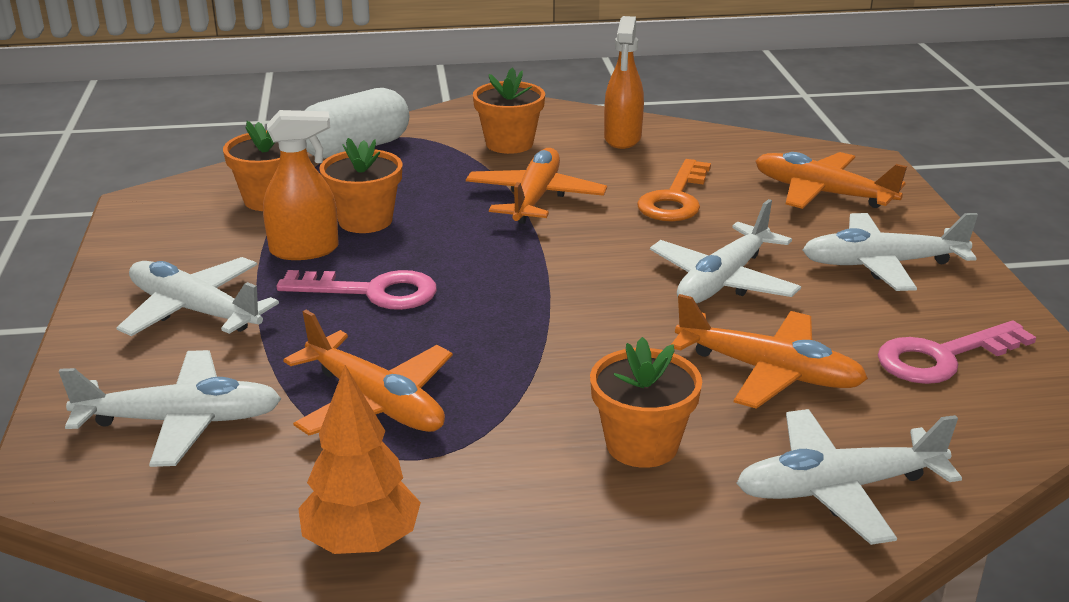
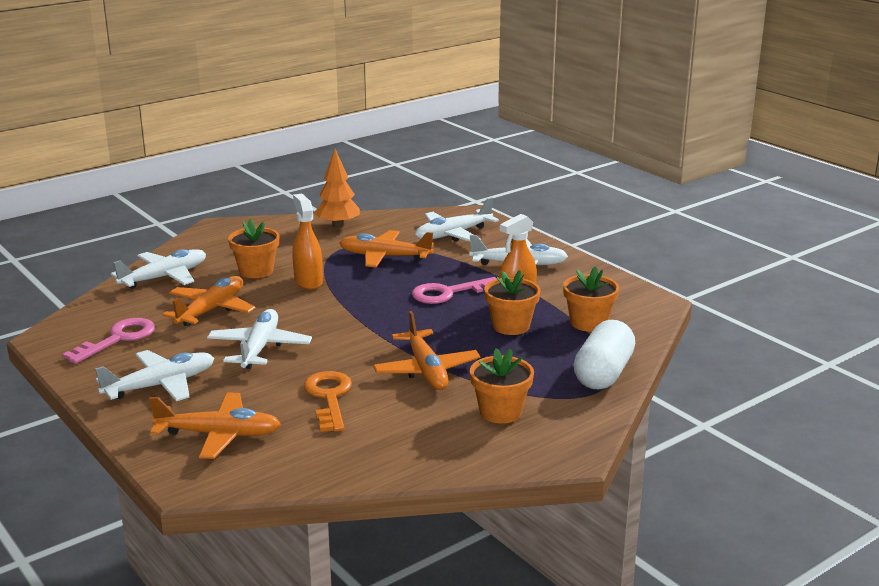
camera: 150 degrees right, 5 degrees down
orange spray bottle [604,16,644,149] -> orange spray bottle moved to [292,193,323,290]
orange plane [671,294,868,409] -> orange plane turned 120 degrees clockwise [162,276,256,326]

